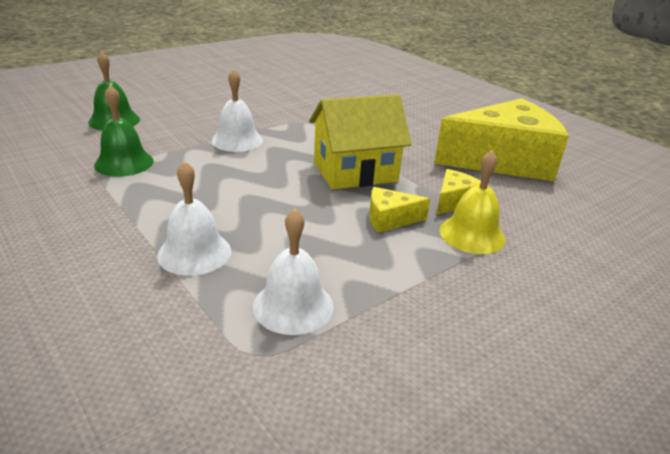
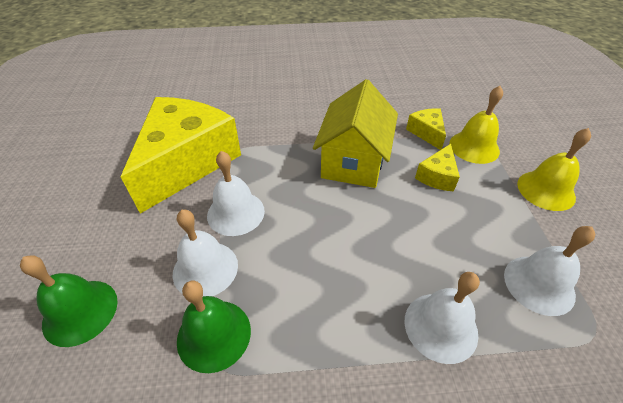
camera: 55 degrees left, 15 degrees up
yellow cheese [434,98,569,181] -> yellow cheese moved to [121,97,241,214]
none -> white bell [173,210,238,296]
none -> yellow bell [517,128,591,211]

